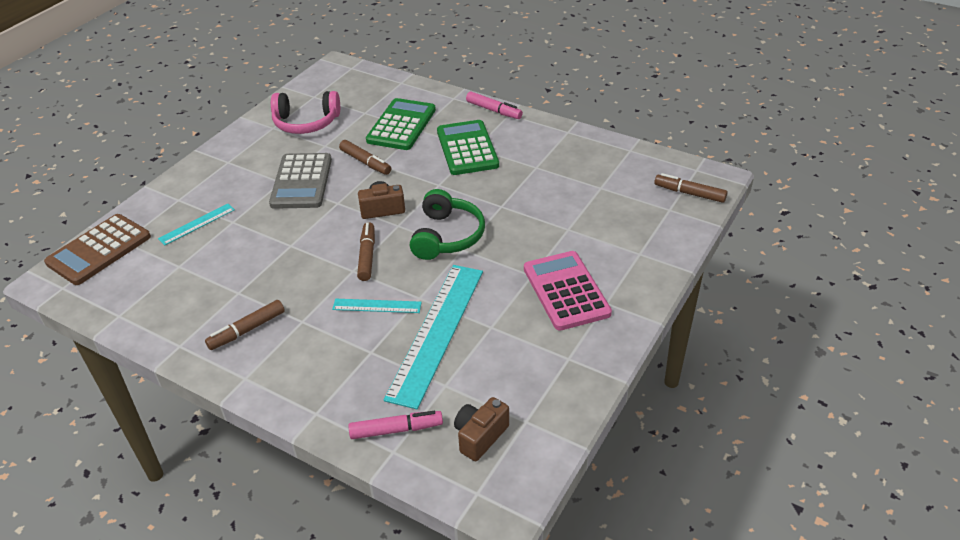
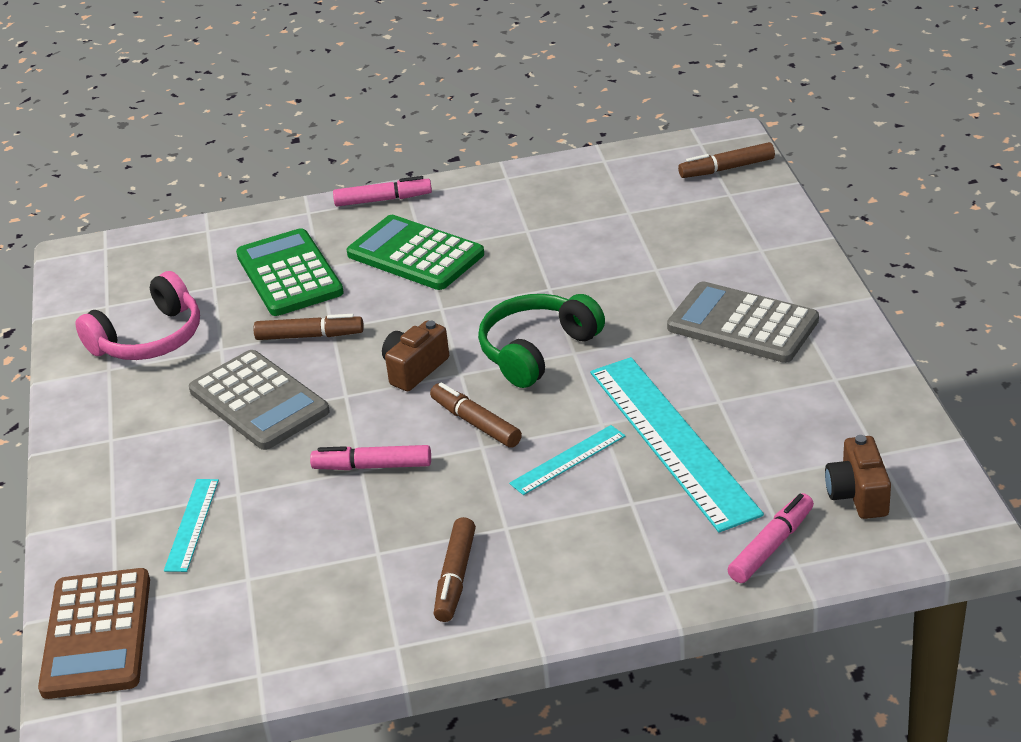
camera: 40 degrees left, 5 degrees down
green headphones [410,189,485,260] -> green headphones turned 105 degrees counterclockwise [478,294,605,388]
pink calculator [524,251,612,330] -> grey calculator [667,281,819,363]
none -> pink marker [310,445,431,470]

